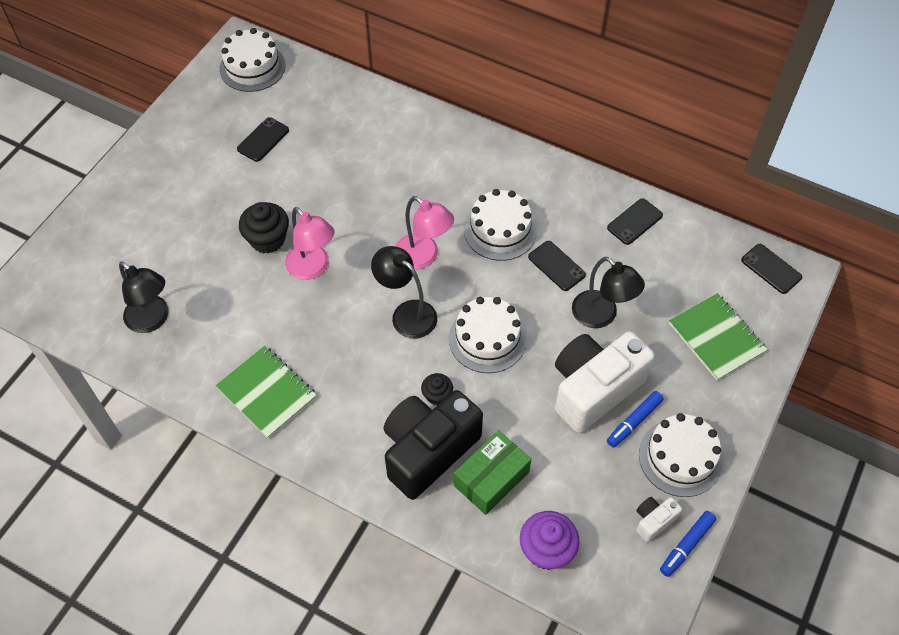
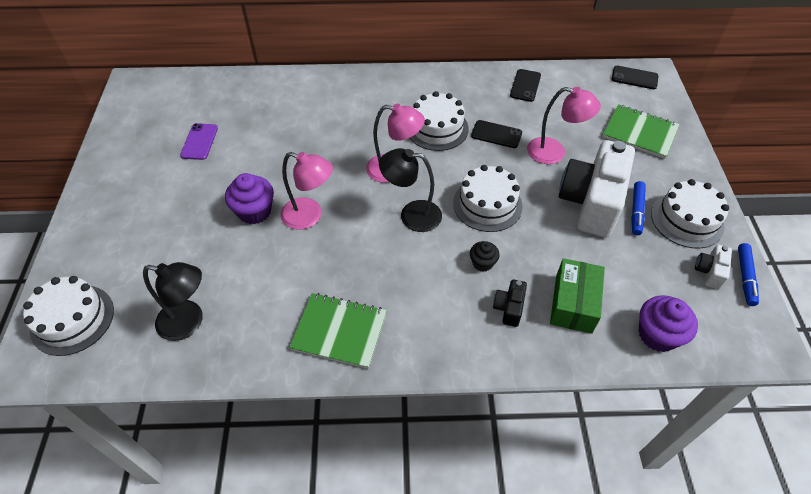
camera: 30 degrees left, 5 degrees down
white cake [220,28,286,92] -> white cake moved to [23,276,114,356]
black phone [237,117,289,162] -> purple phone [180,123,218,160]
black cupcake [239,202,289,254] -> purple cupcake [225,173,274,224]
black camera [384,390,483,500] -> black camera [493,279,527,327], size x0.43
black lamp [572,257,645,328] -> pink lamp [527,87,601,164]

